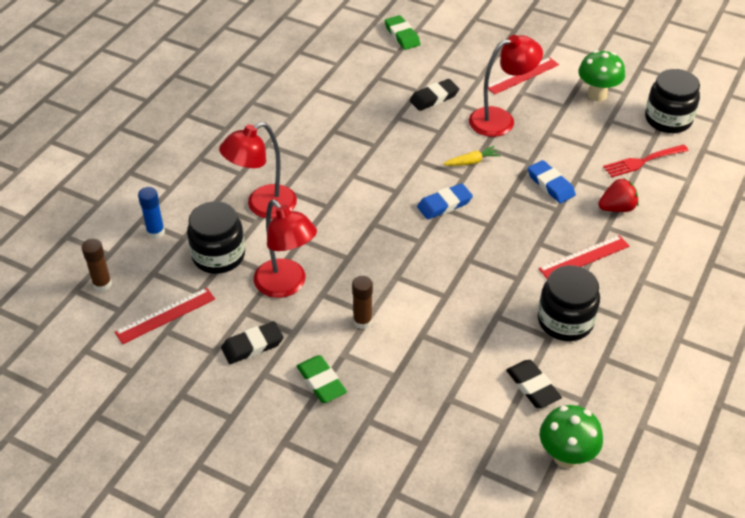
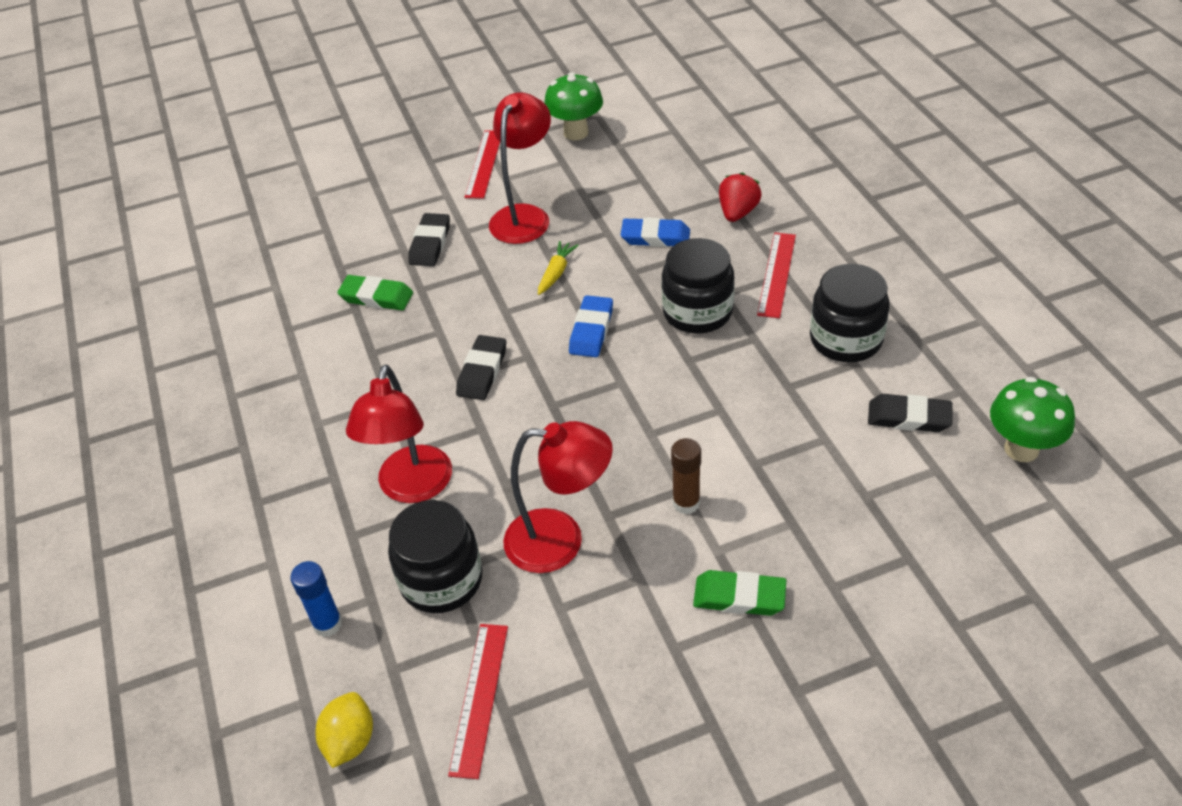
camera: 45 degrees left, 0 degrees up
brown glue stick [82,239,112,292] -> yellow lemon [315,692,373,768]
black eraser [221,321,284,364] -> black eraser moved to [456,335,506,400]
green eraser [385,15,421,50] -> green eraser moved to [337,275,413,310]
red fork [603,145,689,177] -> none
black jar [645,69,700,133] -> black jar moved to [662,238,735,334]

